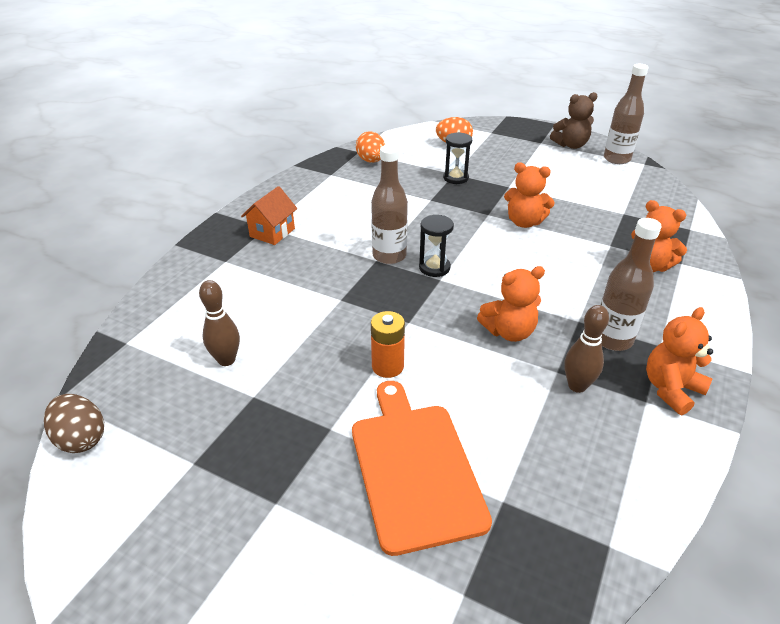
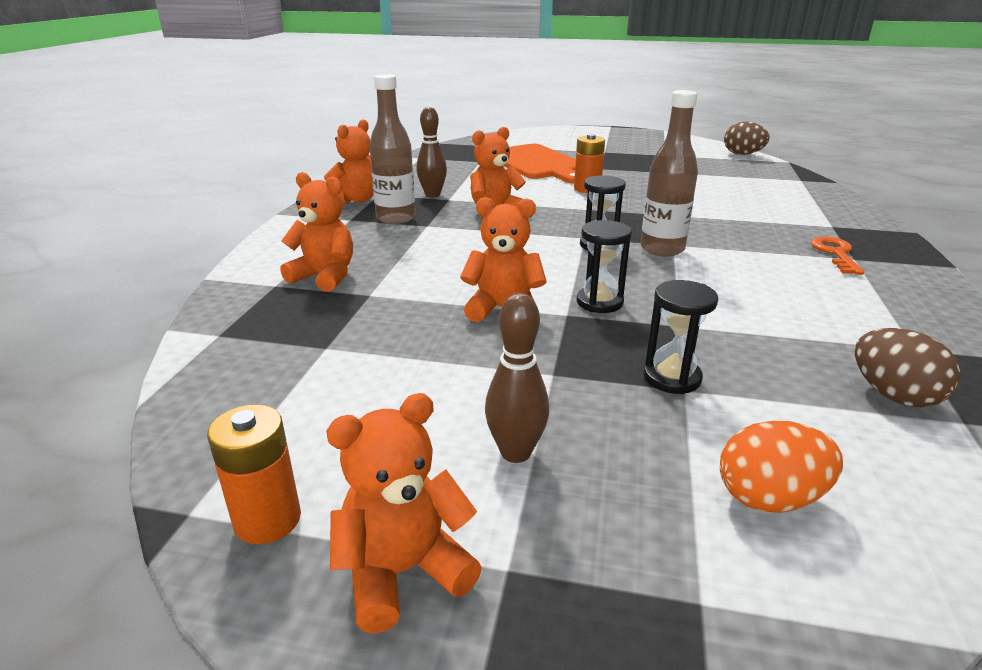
camera: 165 degrees right, 10 degrees down
brown bowling pin [199,280,240,366] -> brown bowling pin moved to [485,293,549,463]
orange house [241,186,297,245] -> orange key [811,237,864,275]
orange egg [356,132,385,163] -> brown egg [855,328,961,407]
brown teddy bear [550,92,598,149] -> orange teddy bear [326,393,482,634]
brown bottle [604,64,649,164] -> orange battery [207,404,301,544]
none -> black hourglass [577,220,632,313]

